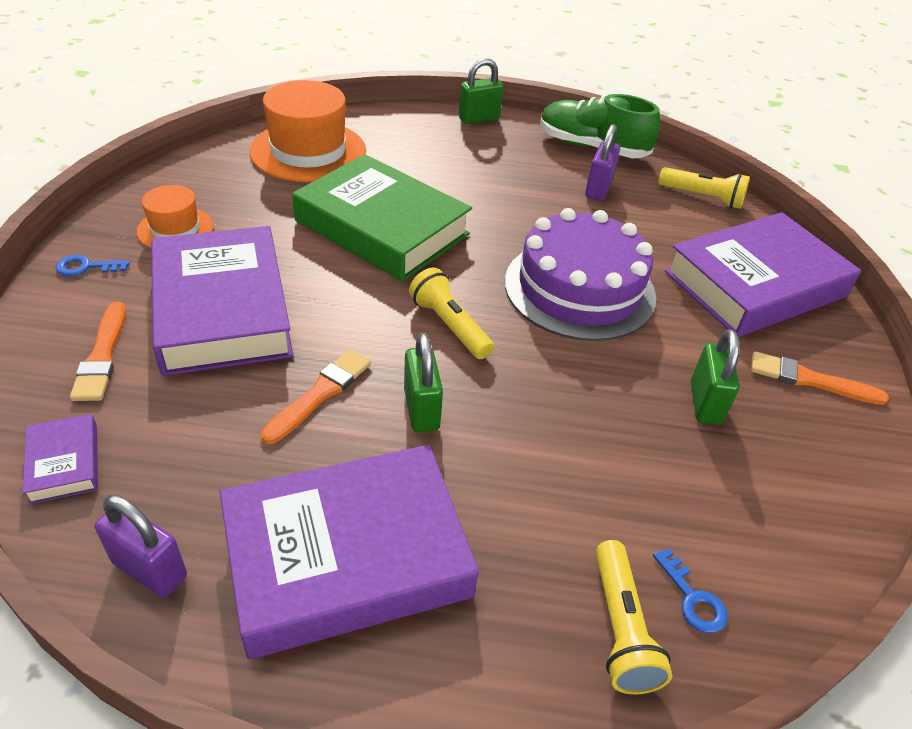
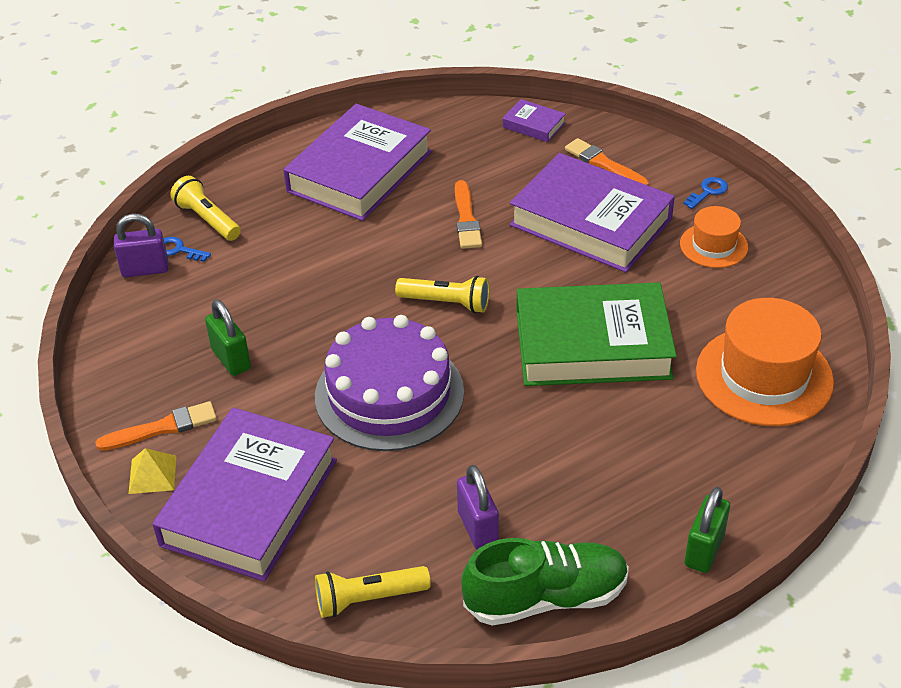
camera: 145 degrees right, 0 degrees up
purple padlock [95,495,187,598] -> purple padlock moved to [114,214,168,277]
green padlock [404,333,443,432] -> none
none -> yellow pyramid [128,448,176,494]

